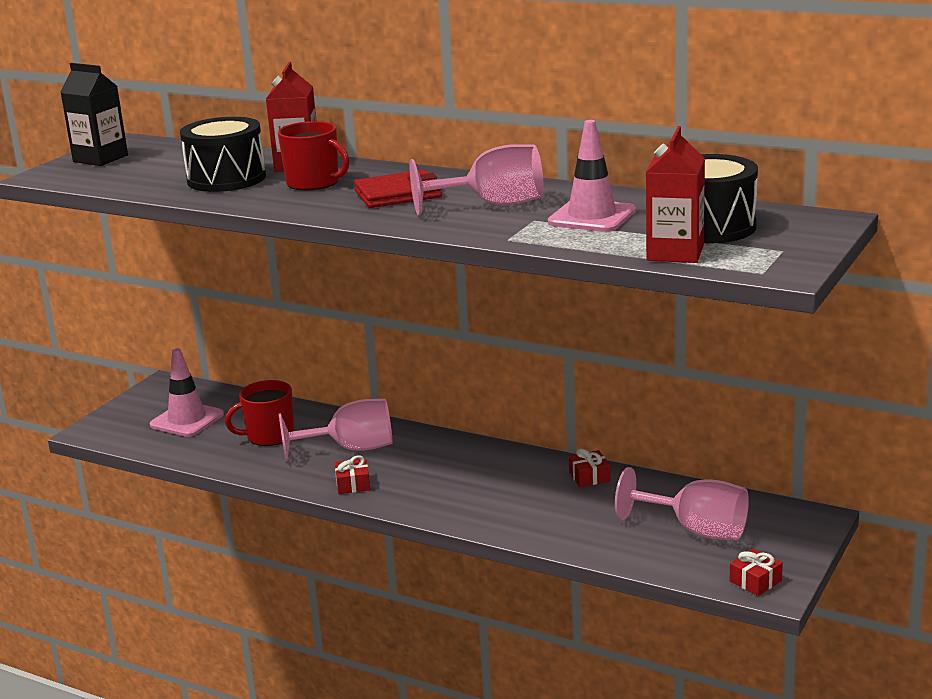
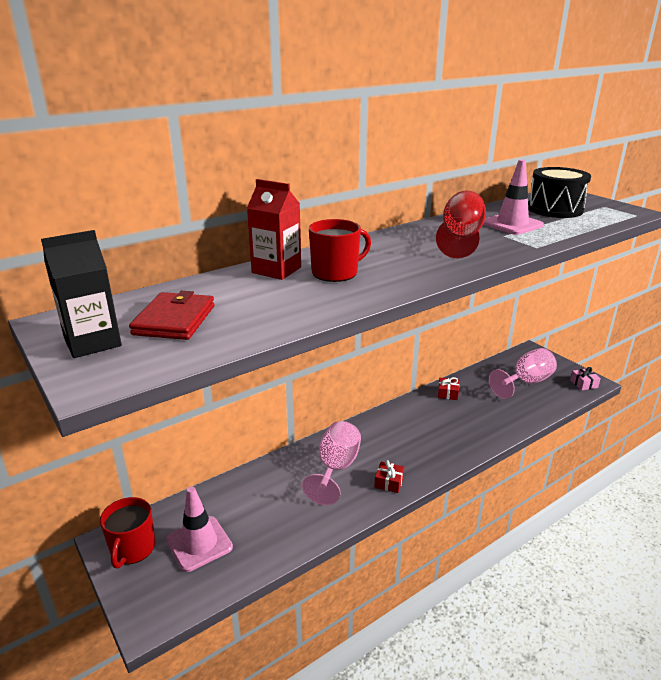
camera: 65 degrees left, 5 degrees up
black drum [180,117,266,192] -> none
red mug [225,380,294,446] -> red mug moved to [100,497,155,568]
red wallet [354,169,442,208] -> red wallet moved to [129,291,214,340]
pink goblet [410,144,543,215] -> red goblet [436,190,486,259]
red carton [646,126,705,263] -> none
red gift [730,549,783,596] -> pink gift [570,367,601,391]

